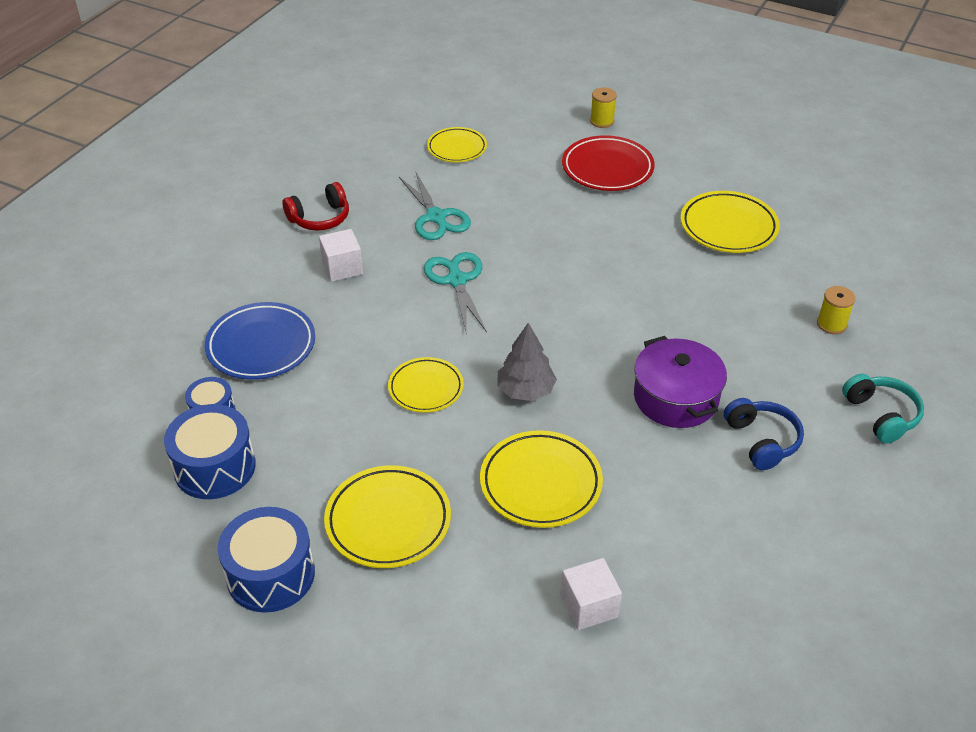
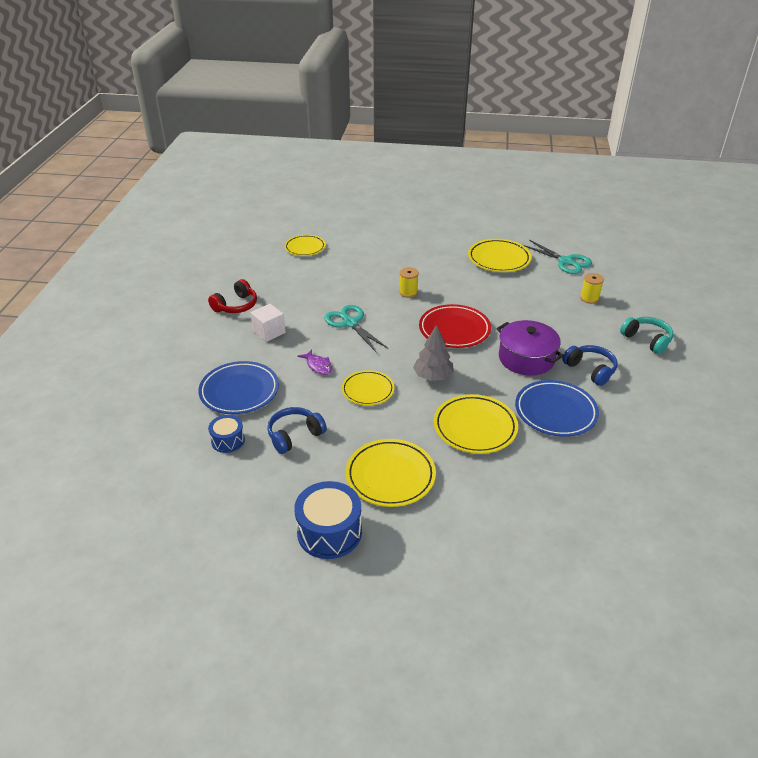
camera: 20 degrees left, 5 degrees down
blue drum [164,404,256,499] -> none
turquoise scissors [399,172,471,240] -> turquoise scissors moved to [523,240,592,274]
white cube [561,558,622,630] -> none
red plate [562,135,655,191] -> red plate moved to [419,304,491,348]
yellow spool [590,87,617,128] -> yellow spool moved to [399,267,419,298]
none -> blue headphones [267,407,327,454]
none -> purple fish [297,349,333,375]
none -> blue plate [515,380,599,437]

